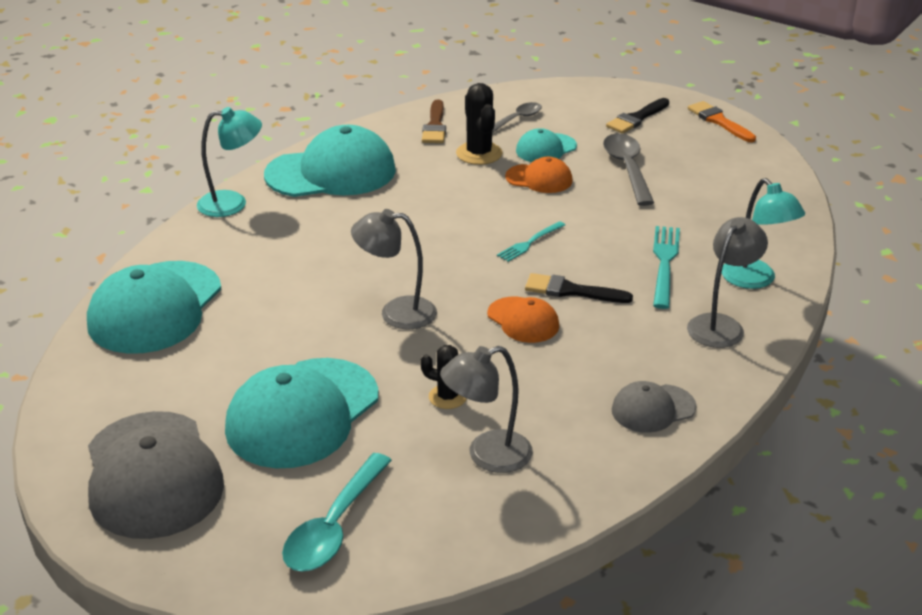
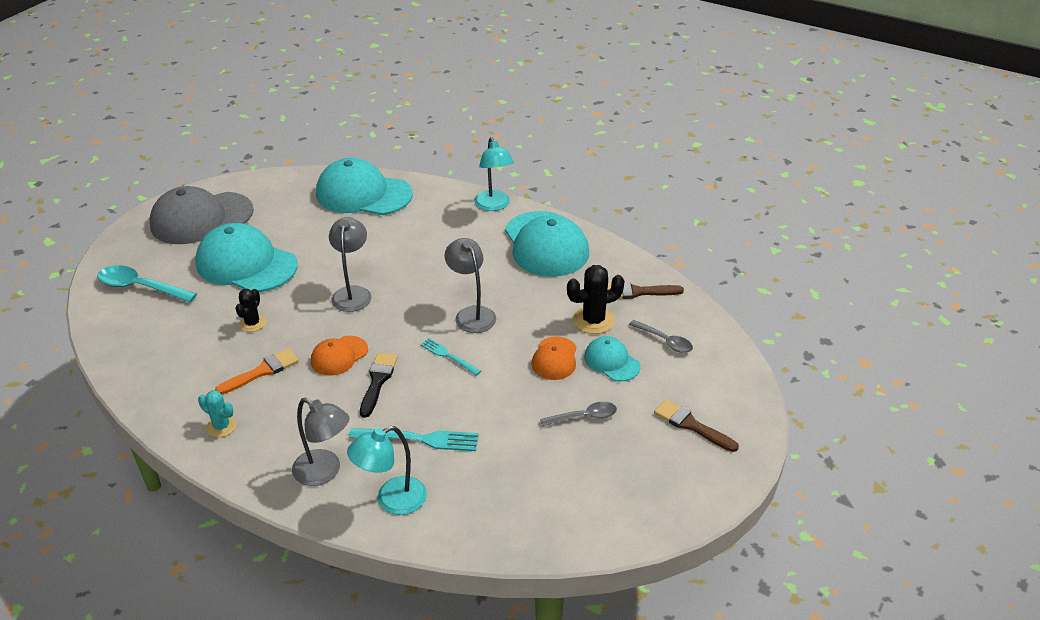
camera: 85 degrees right, 5 degrees up
grey lamp [440,346,533,473] -> grey lamp moved to [444,238,496,333]
grey spoon [603,133,654,206] -> grey spoon [540,402,617,426], size x0.63
black brush [606,98,669,134] -> brown brush [654,399,739,452]
grey cap [612,381,696,433] -> turquoise cactus [198,390,237,437]
orange brush [688,101,756,142] -> orange brush moved to [215,348,299,395]

